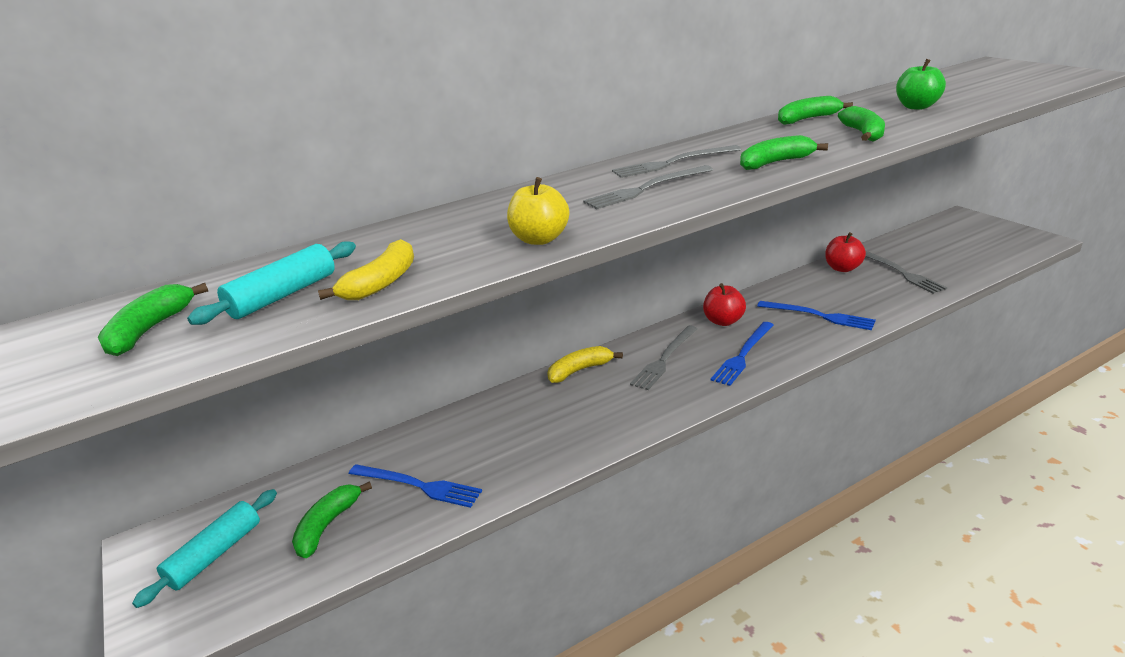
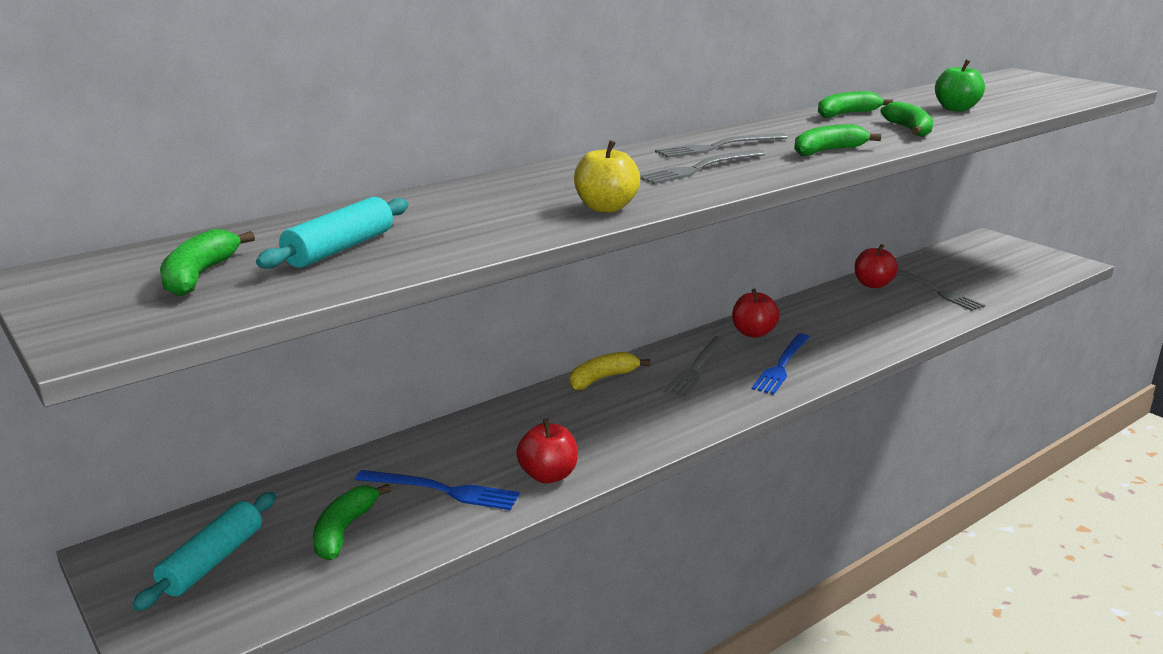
camera: 10 degrees left, 5 degrees down
yellow banana [318,239,414,300] -> none
blue fork [757,301,876,330] -> none
none -> red apple [516,419,578,483]

